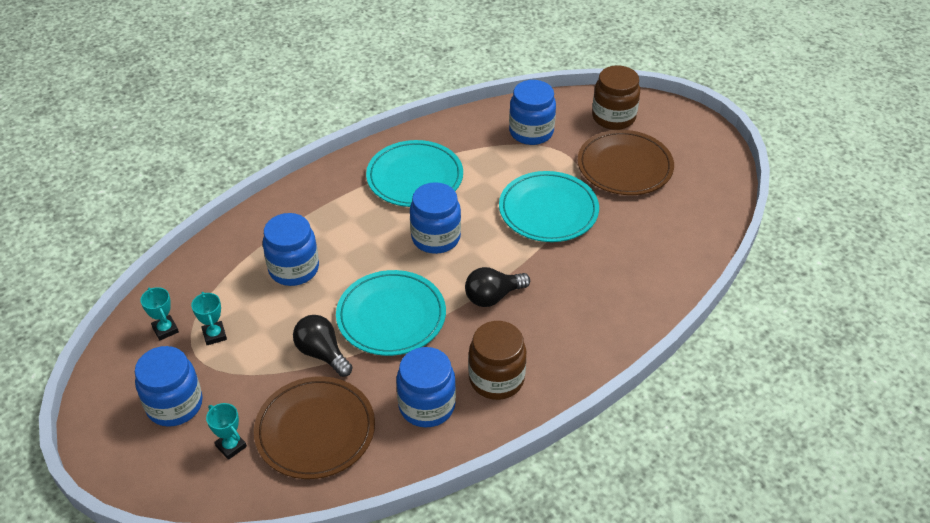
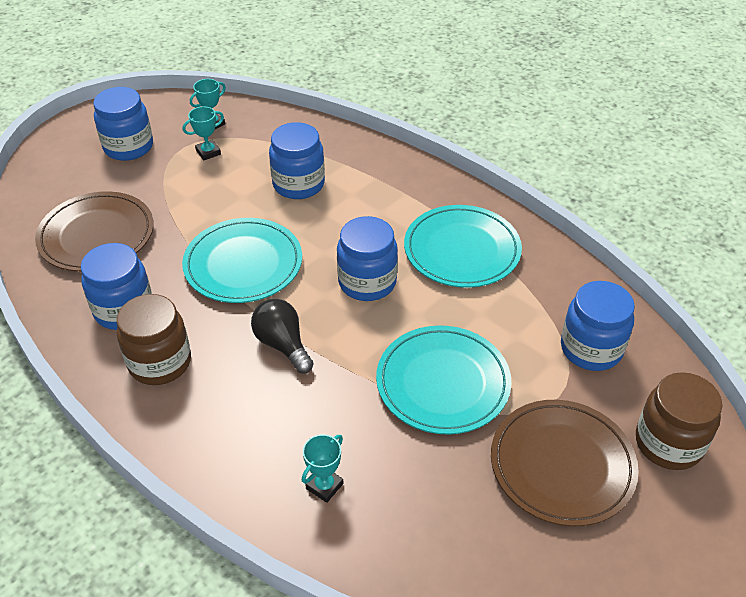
camera: 80 degrees right, 0 degrees up
turquoise trophy [206,403,247,460] -> turquoise trophy moved to [302,434,344,503]
black light bulb [293,315,353,377] -> none

